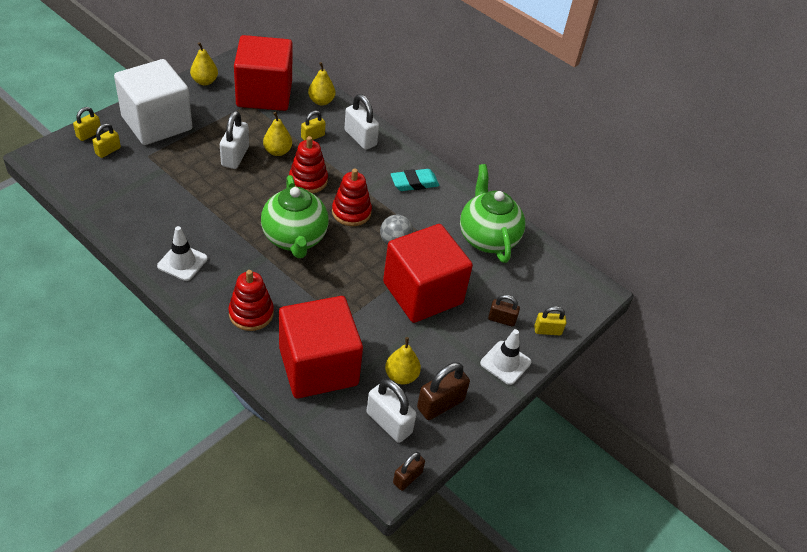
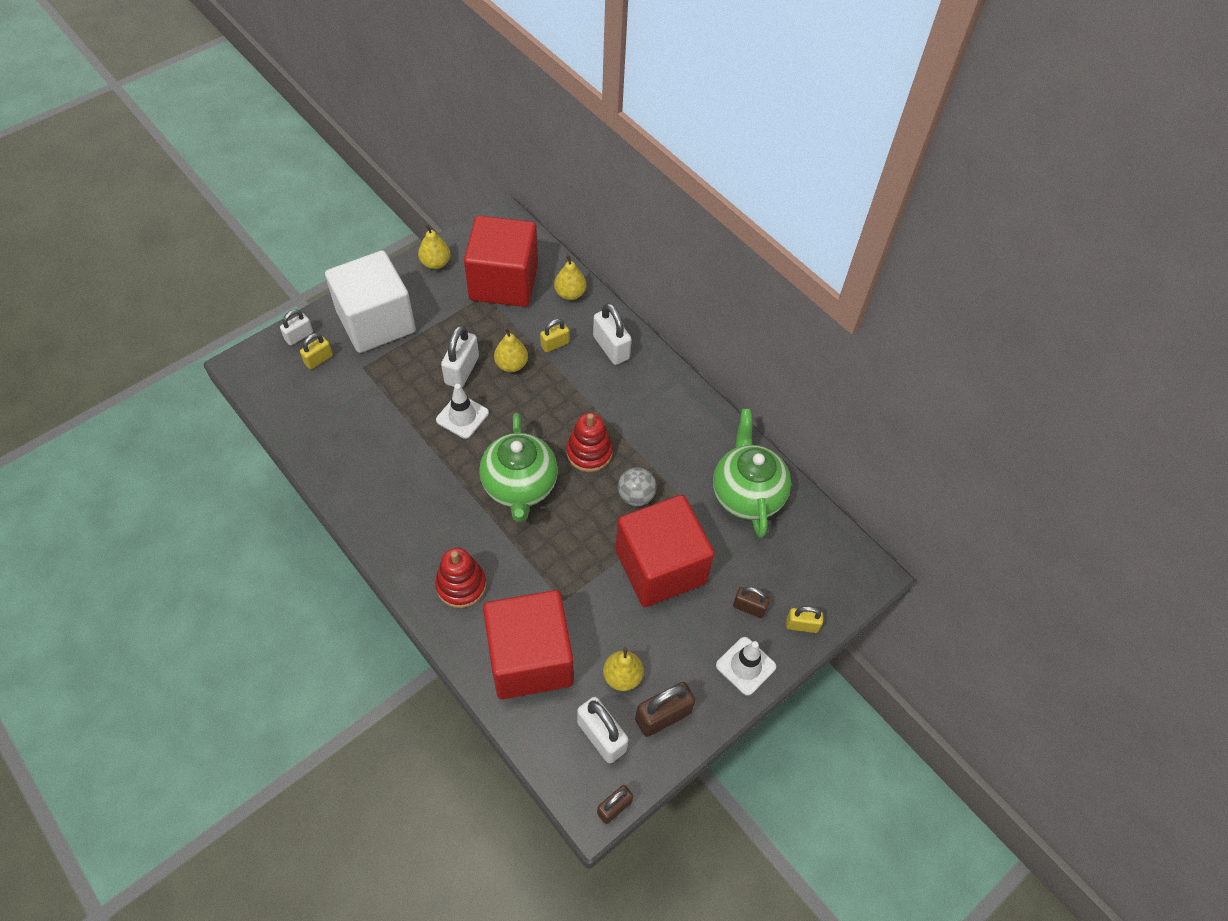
camera: 10 degrees right, 10 degrees up
yellow padlock [73,107,101,141] -> white padlock [280,310,313,345]
white traffic cone [157,226,208,281] -> white traffic cone moved to [436,384,489,439]
red stacking toy [289,136,328,193] -> none
turquoise eraser [391,169,439,191] -> none

